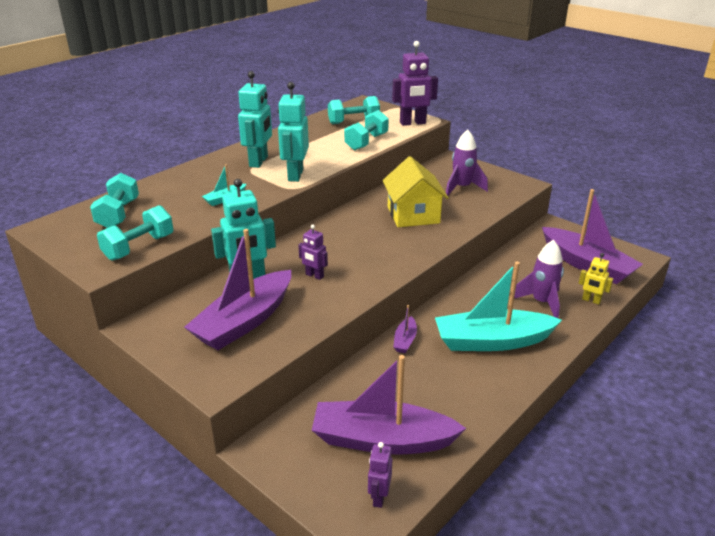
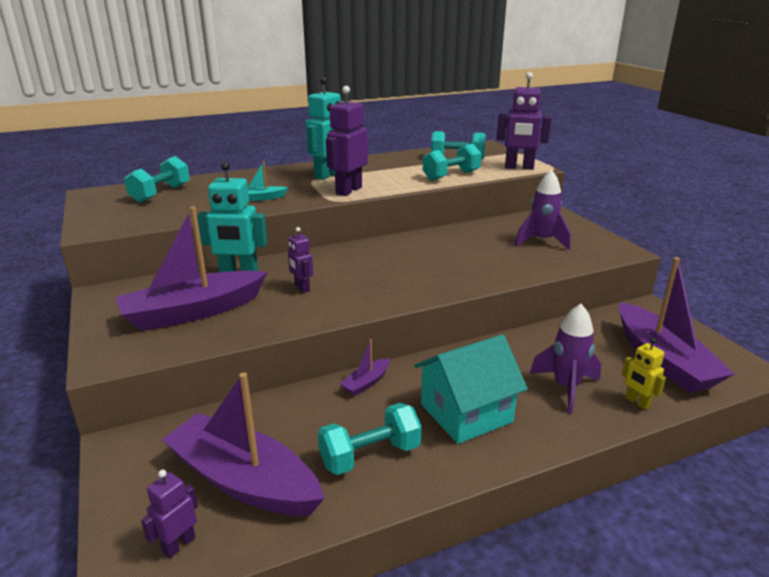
camera: 25 degrees right, 5 degrees down
turquoise dumbbell [97,205,174,261] -> turquoise dumbbell moved to [318,403,422,475]
turquoise robot [278,82,309,182] -> purple robot [326,86,368,196]
yellow house [382,156,449,227] -> none
turquoise boat [435,261,562,351] -> turquoise house [414,334,528,444]

